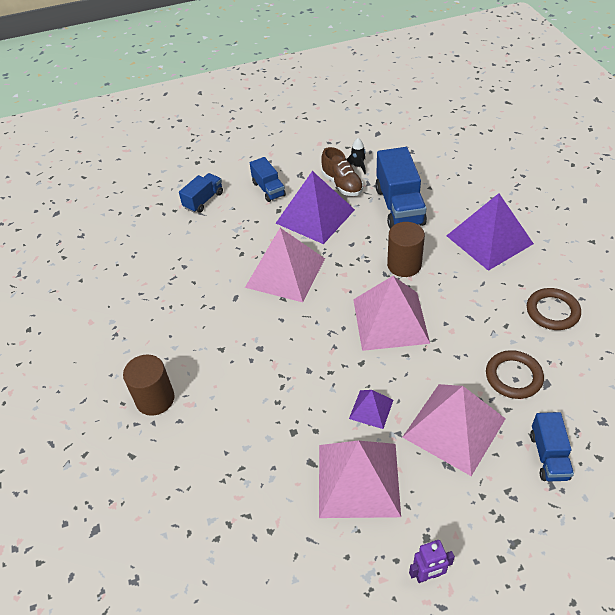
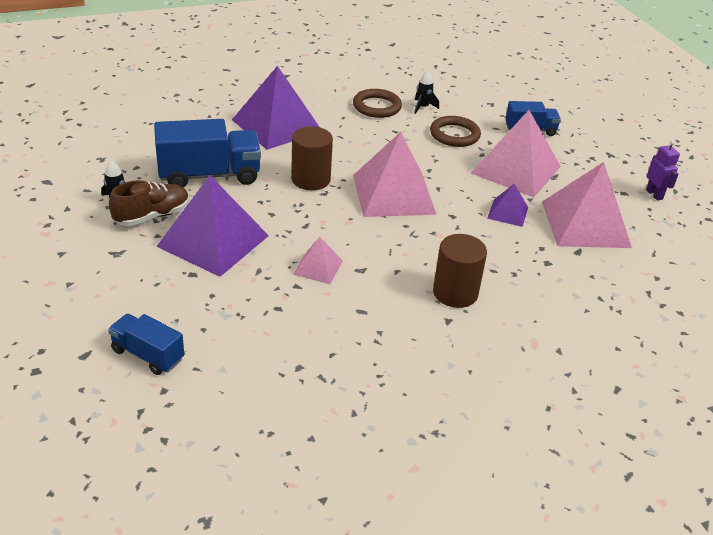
camera: 100 degrees left, 10 degrees down
brown cylinder [123,354,175,416] -> brown cylinder moved to [433,234,487,308]
pink pyramid [245,228,325,302] -> pink pyramid [293,237,343,284], size x0.48
blue truck [250,157,286,202] -> none
none -> black rocket [414,71,439,114]

